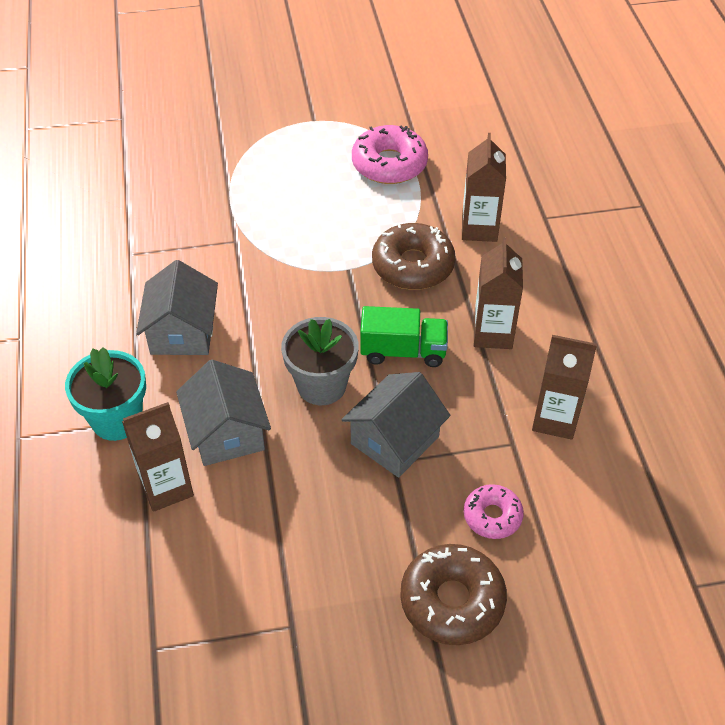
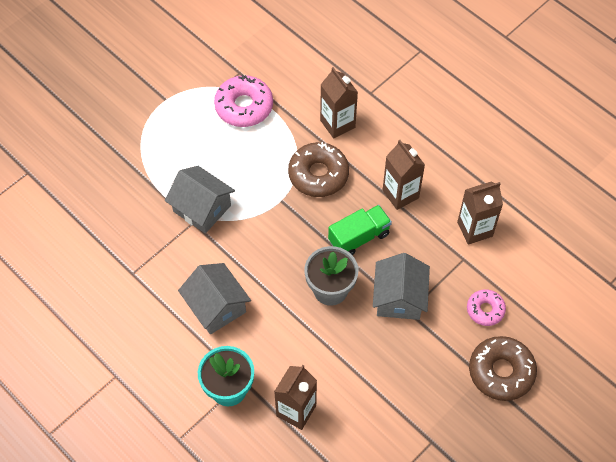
camera: 35 degrees left, 10 degrees up
grey house [176,360,271,466] -> grey house moved to [165,166,235,234]

